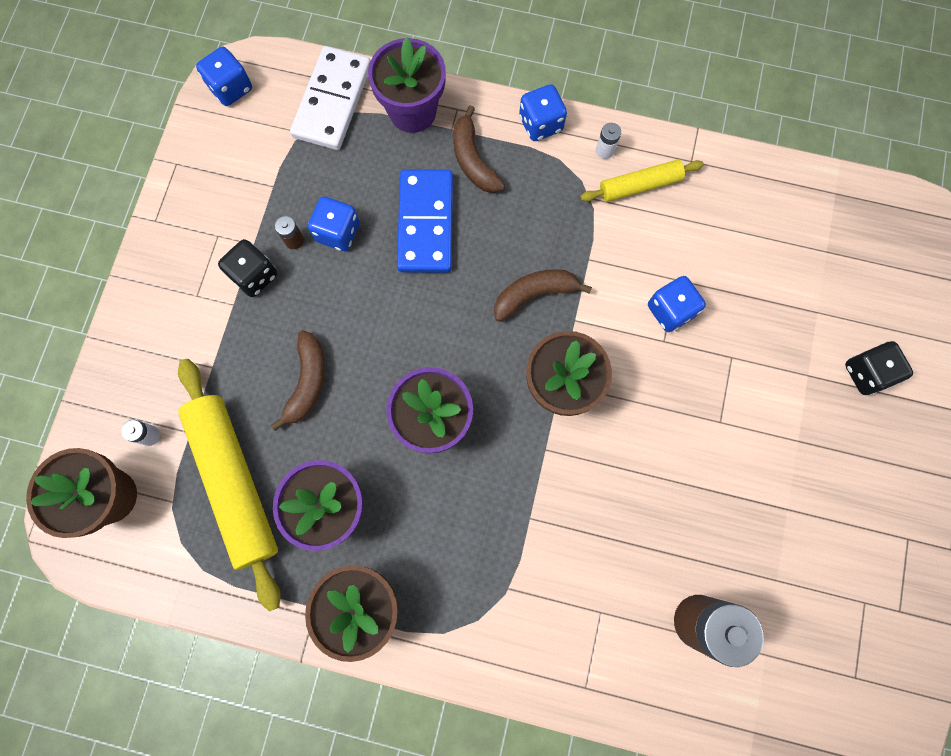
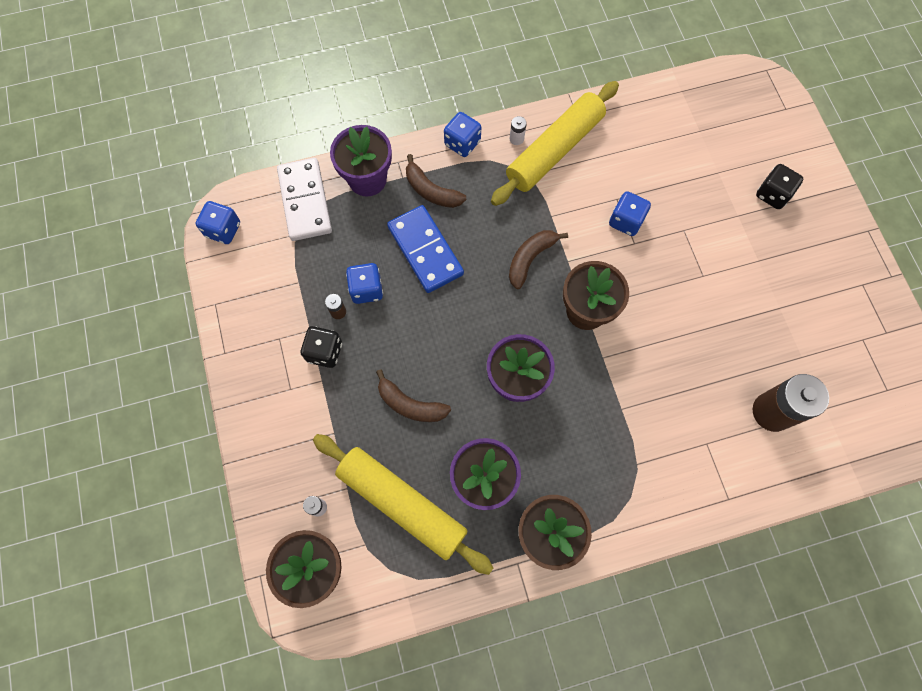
camera: 30 degrees left, 5 degrees down
brown banana [271,330,325,431] -> brown banana turned 135 degrees clockwise [376,369,451,422]
yellow rolling pin [580,160,704,202] -> yellow rolling pin [491,81,619,206], size x1.87

